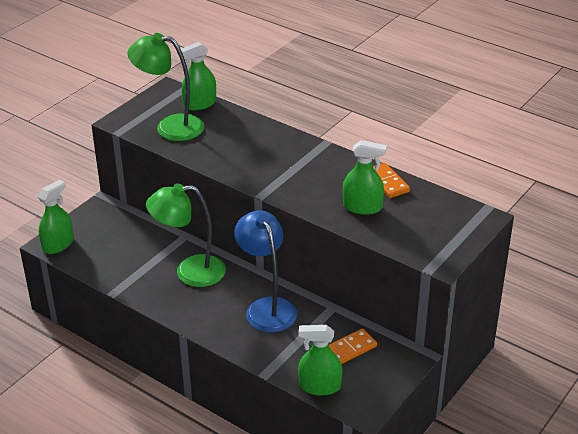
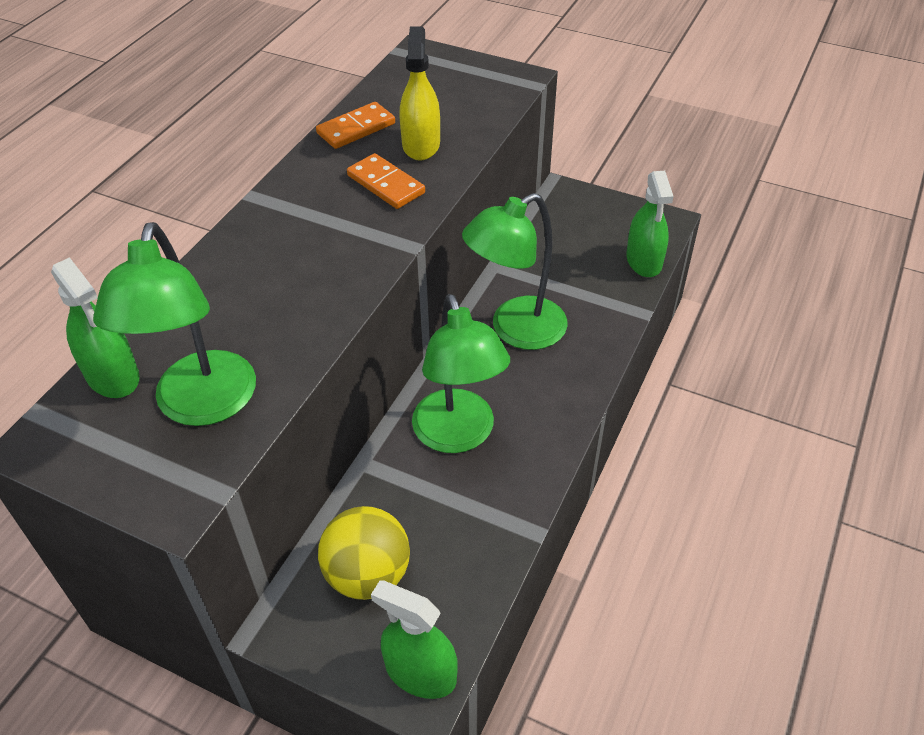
camera: 100 degrees left, 10 degrees up
blue lamp [234,210,297,333] -> green lamp [462,193,567,350]
orange domino [329,329,377,364] -> orange domino moved to [347,153,425,209]
green spray bottle [343,140,387,215] -> yellow spray bottle [400,26,440,161]
none -> yellow ball [318,506,410,600]

